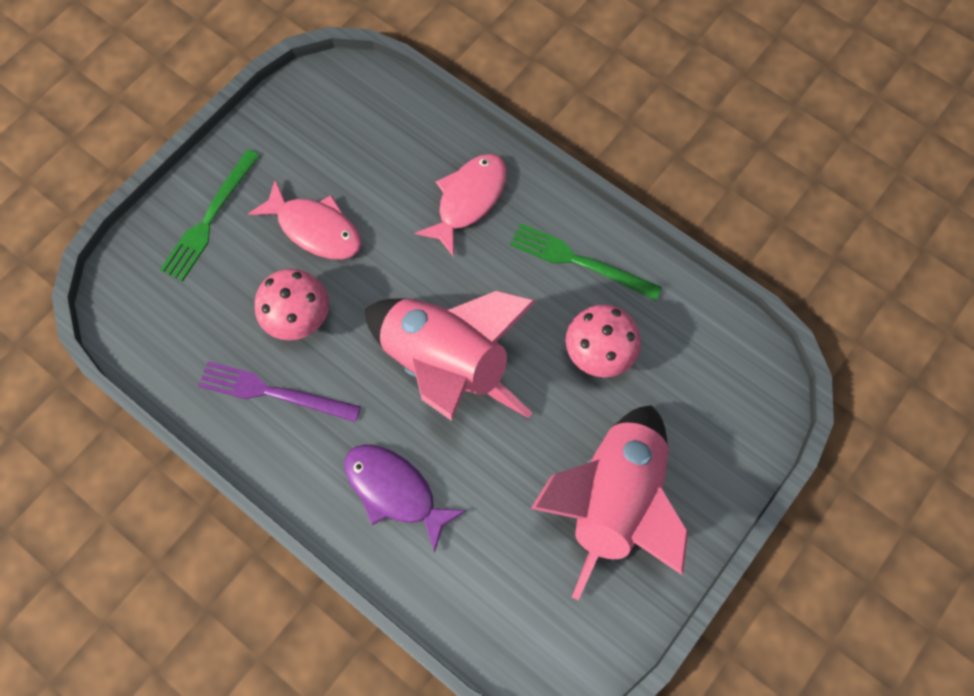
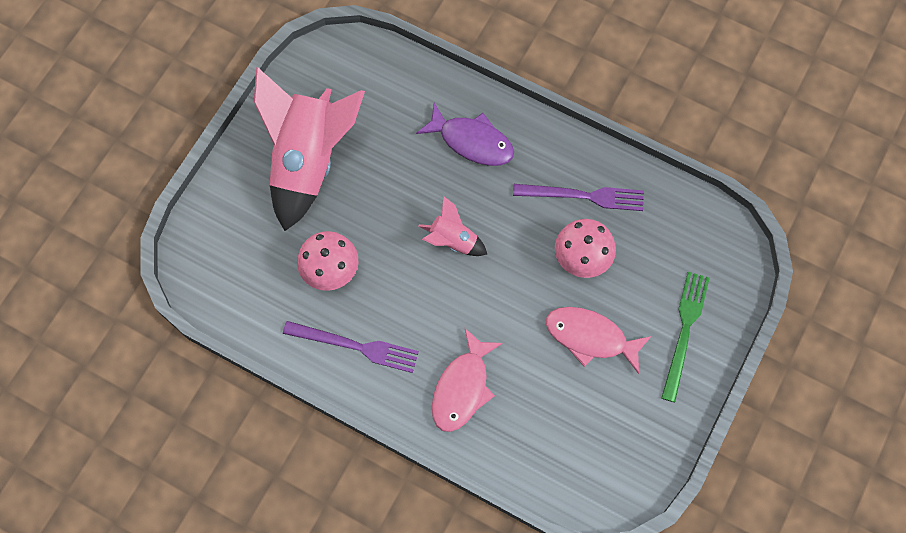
camera: 170 degrees right, 0 degrees up
pink rocket [365,291,536,421] -> pink rocket [418,196,487,256], size x0.46
green fork [510,223,662,301] -> purple fork [283,321,419,373]

